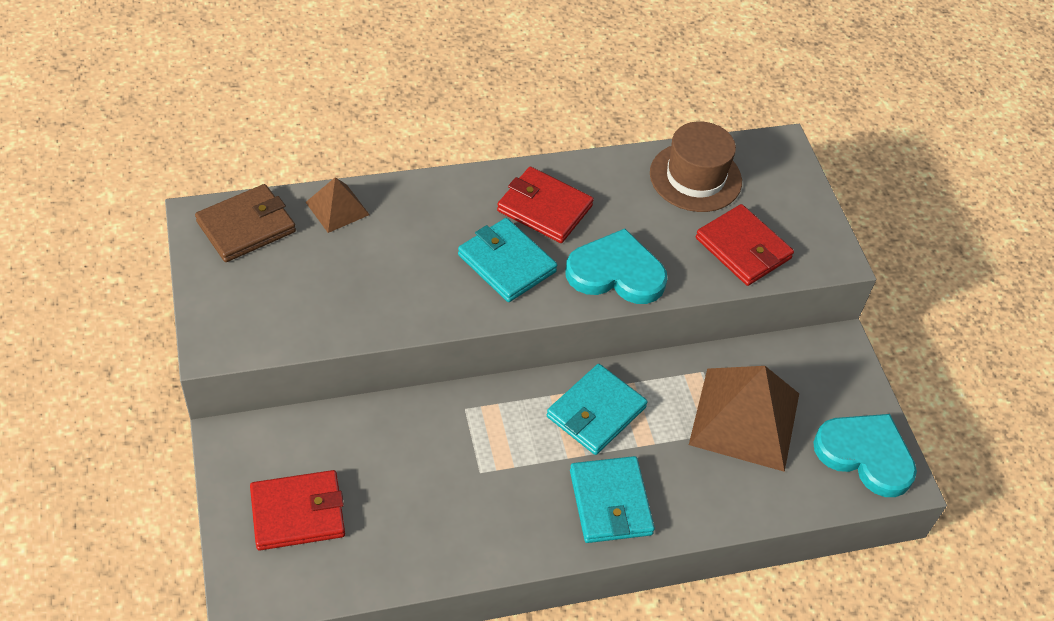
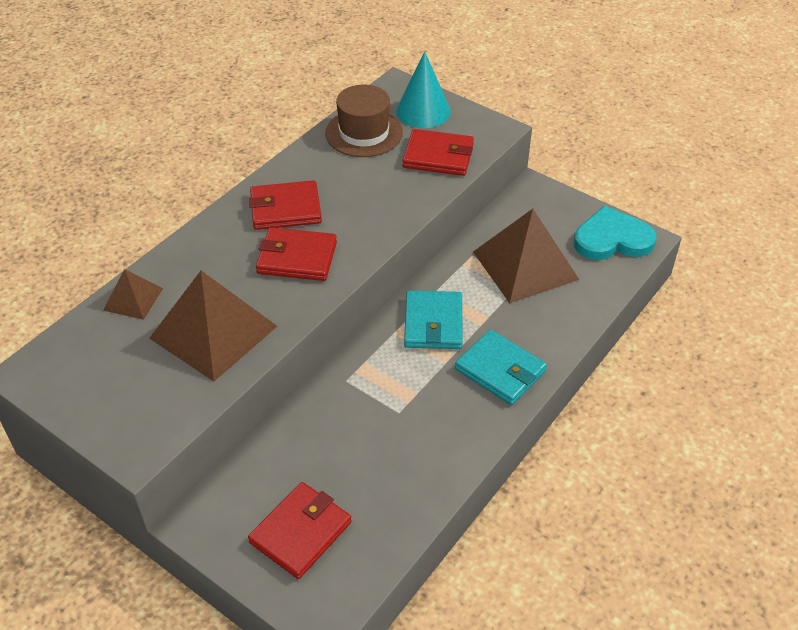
camera: 35 degrees left, 5 degrees down
brown wallet [195,184,296,262] -> none
turquoise wallet [458,218,557,302] -> red wallet [256,227,337,281]
turquoise heart [566,229,668,304] -> none
none -> brown pyramid [149,271,277,382]
none -> turquoise cone [396,51,451,128]

